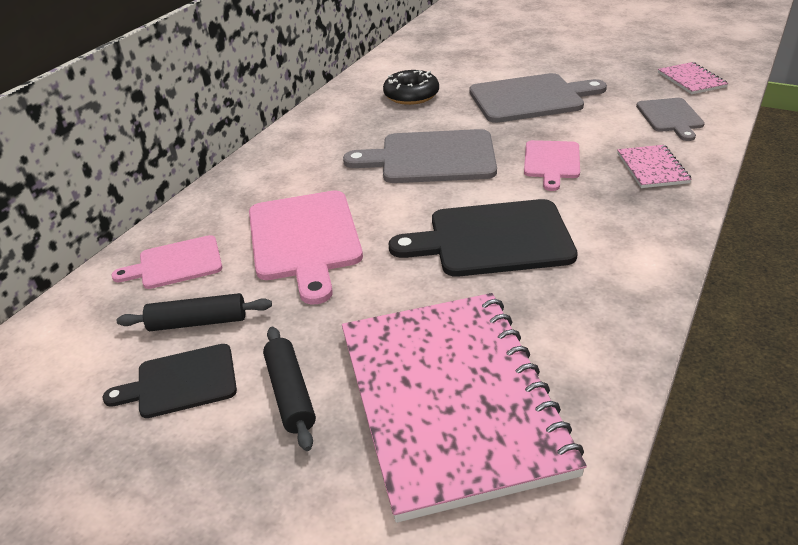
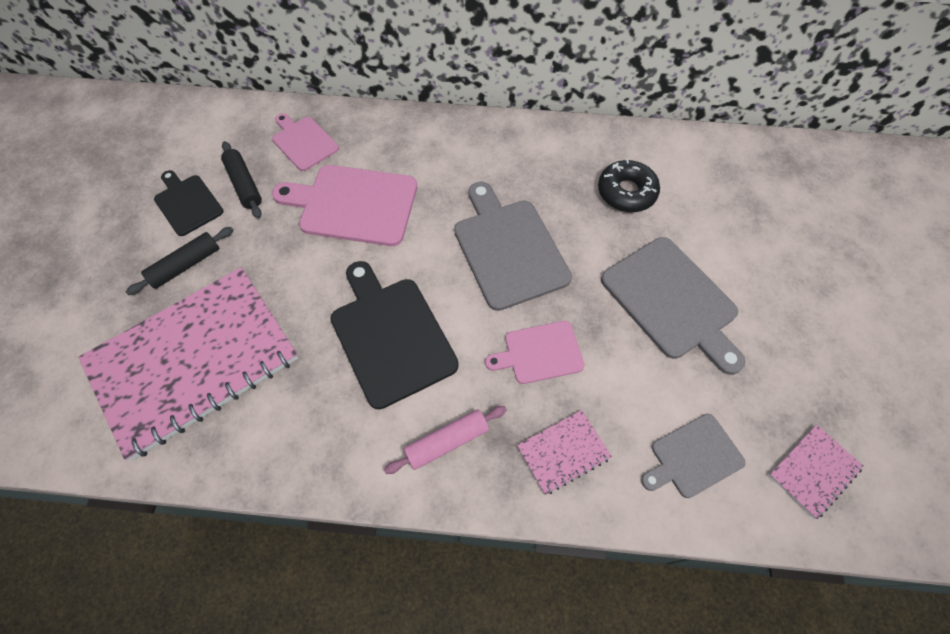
camera: 65 degrees right, 25 degrees up
pink cutting board [249,190,363,305] -> pink cutting board turned 45 degrees clockwise [272,165,417,246]
none -> pink rolling pin [384,406,507,474]

